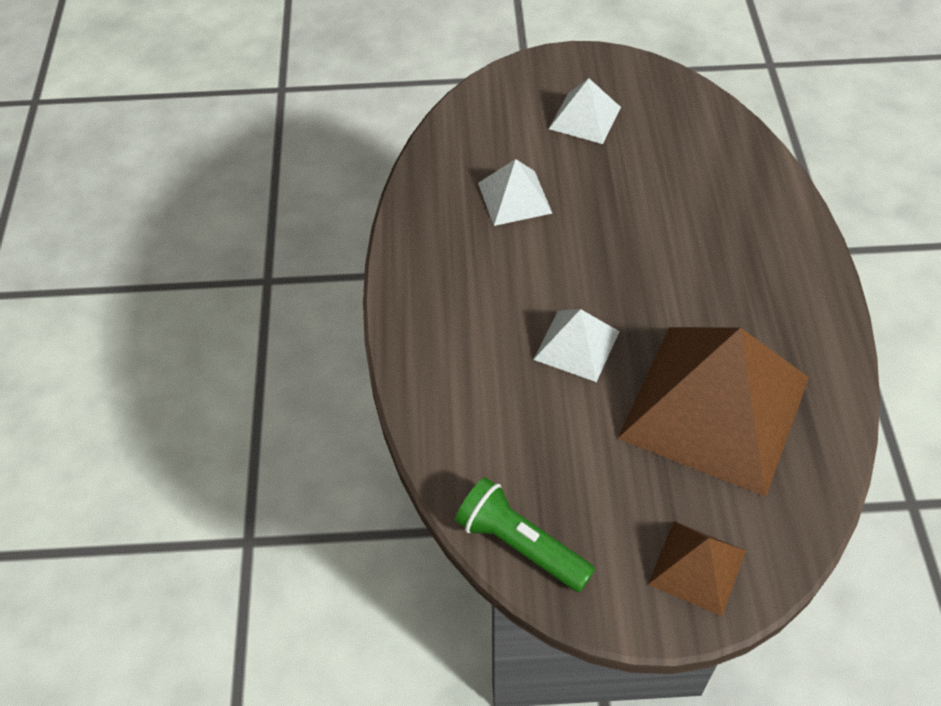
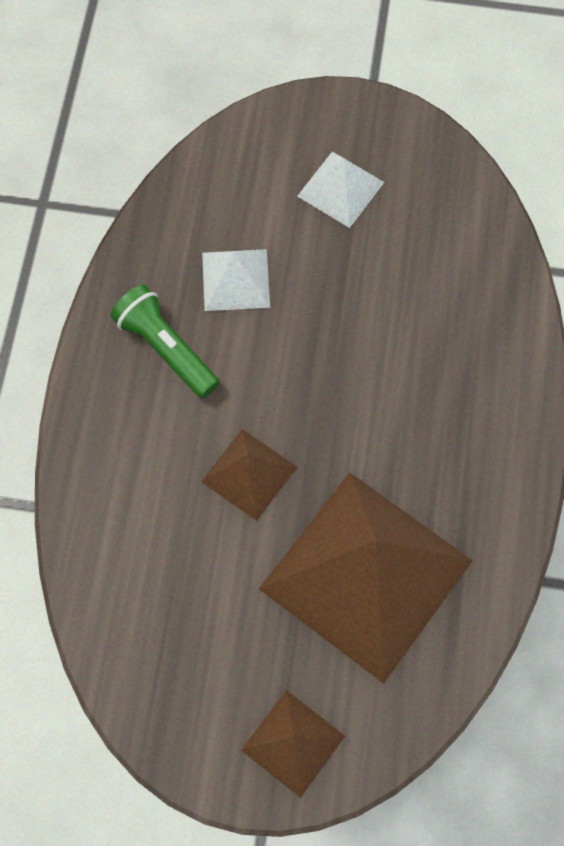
camera: 10 degrees right, 15 degrees up
green flashlight [455,477,595,592] -> green flashlight moved to [110,285,220,398]
white pyramid [533,309,620,382] -> brown pyramid [201,429,297,521]

